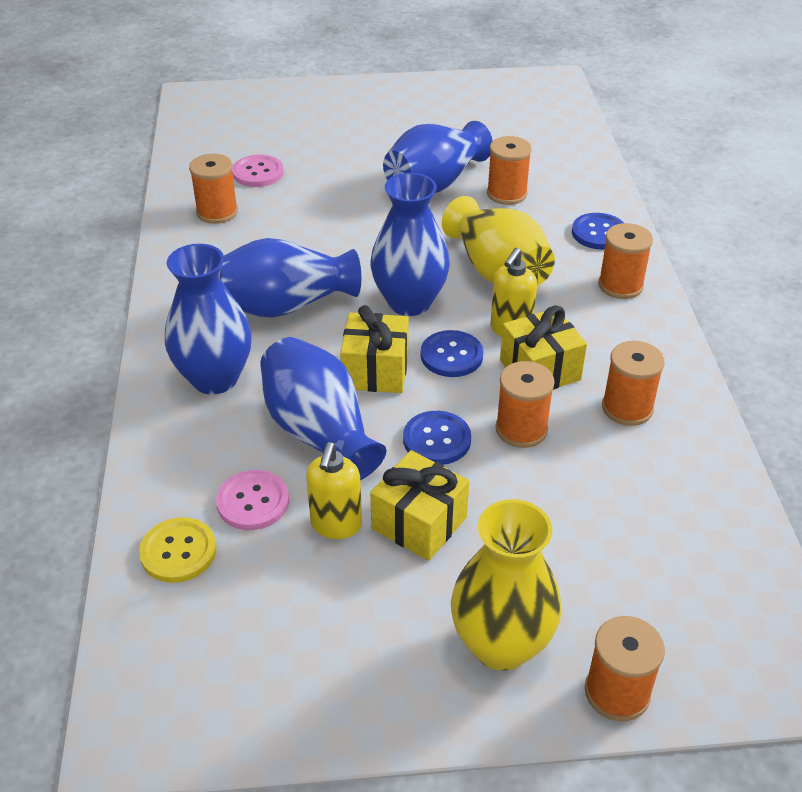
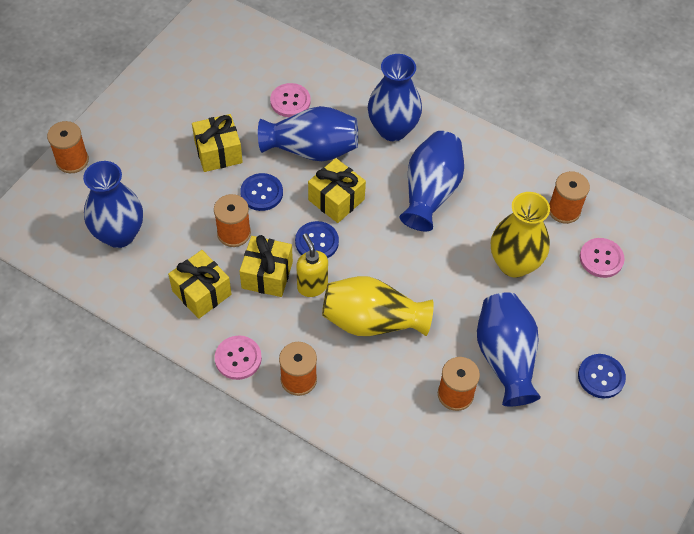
camera: 125 degrees right, 15 degrees up
yellow button [139,517,216,583] -> none
yellow soap dispenser [306,442,362,539] -> none
blue vase [371,173,450,316] -> blue vase moved to [83,161,143,248]
yellow vase [451,499,561,671] -> yellow vase moved to [491,192,550,278]
blue button [572,213,624,250] -> blue button moved to [578,354,626,398]
orange spool [602,341,665,426] -> yellow gift [168,250,231,319]
none -> pink button [215,336,262,380]

